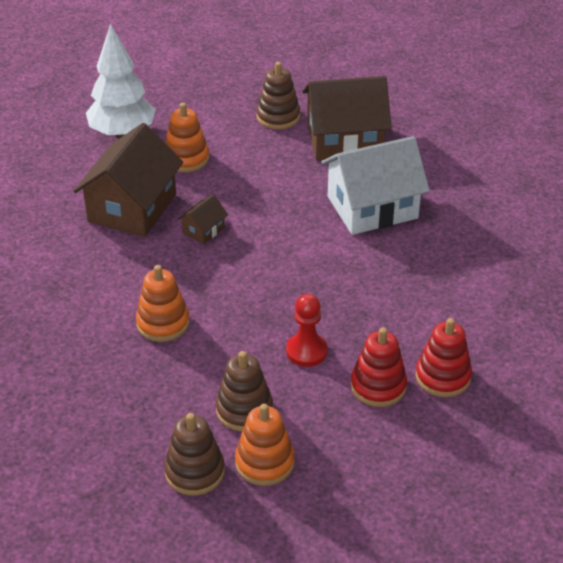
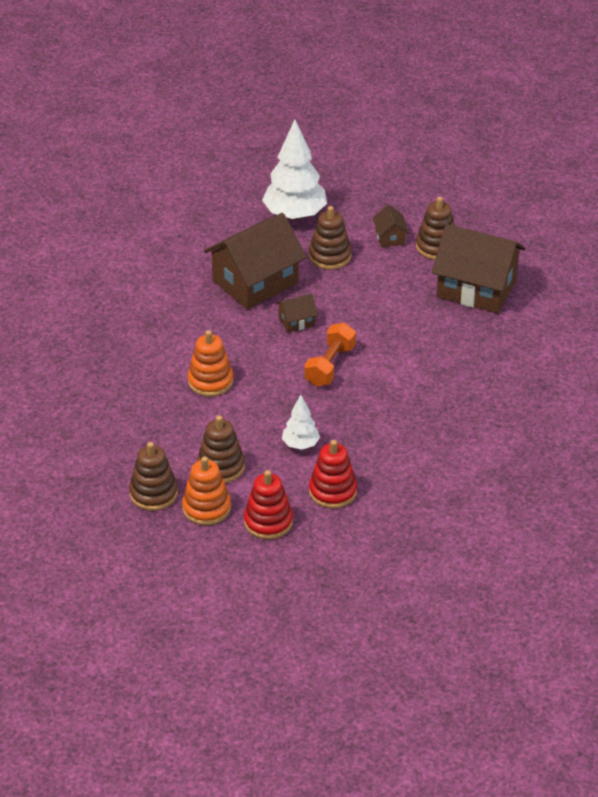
camera: 30 degrees right, 0 degrees up
orange stacking toy [165,103,209,172] -> brown stacking toy [309,206,352,270]
red pawn [286,294,328,367] -> white tree [282,395,320,450]
white house [321,136,430,235] -> none
red stacking toy [416,318,472,397] -> red stacking toy moved to [244,470,293,540]
none -> orange dumbbell [304,323,356,386]
none -> brown house [372,204,409,247]

